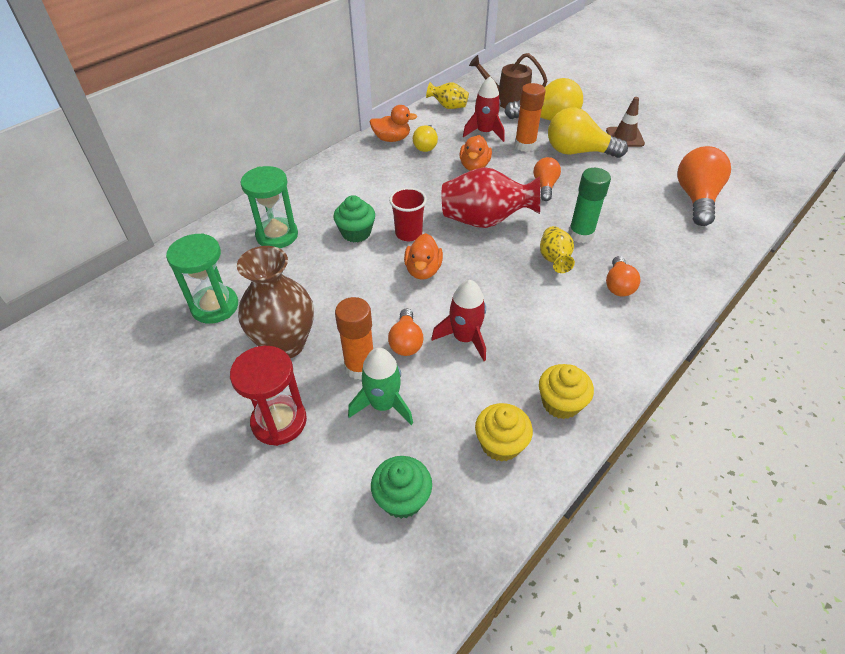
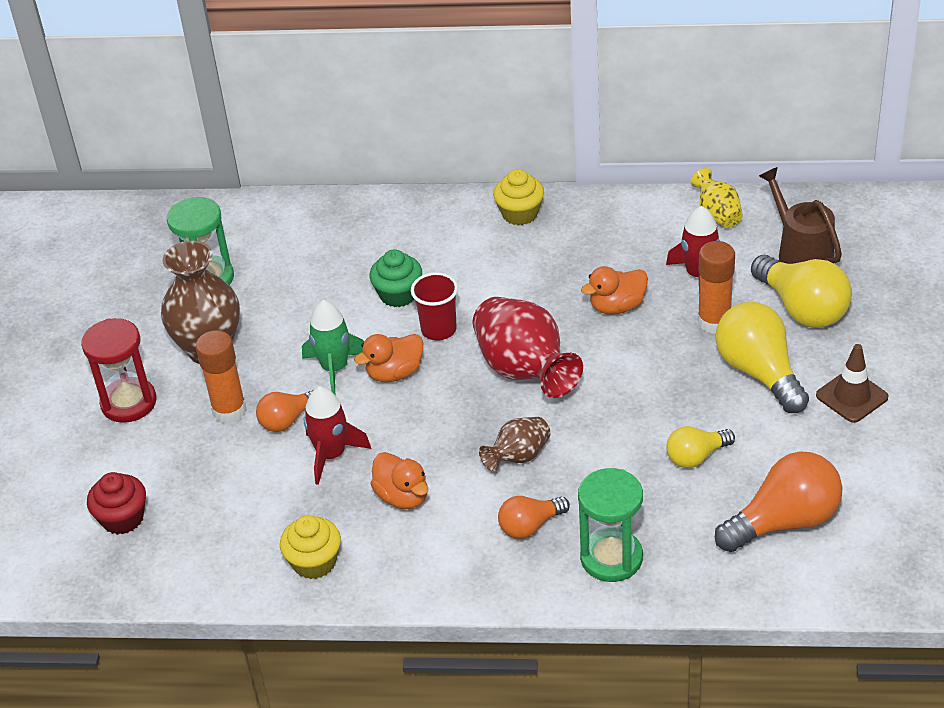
camera: 55 degrees right, 5 degrees down
green hourglass [241,166,298,248] -> green hourglass moved to [578,468,643,582]
green rocket [348,348,413,425] -> green rocket moved to [302,300,364,395]
orange duck [370,105,417,142] -> orange duck moved to [370,452,428,509]
green cupcake [371,456,432,519] -> red cupcake [87,472,146,535]
yellow light bulb [413,125,438,152] -> yellow light bulb moved to [666,426,735,468]
yellow cupcake [475,403,533,462] -> yellow cupcake moved to [493,169,544,225]
orange light bulb [533,157,561,201] -> none
yellow vase [540,226,575,273] -> brown vase [479,417,551,471]
green glue stick [569,168,611,243] -> none

